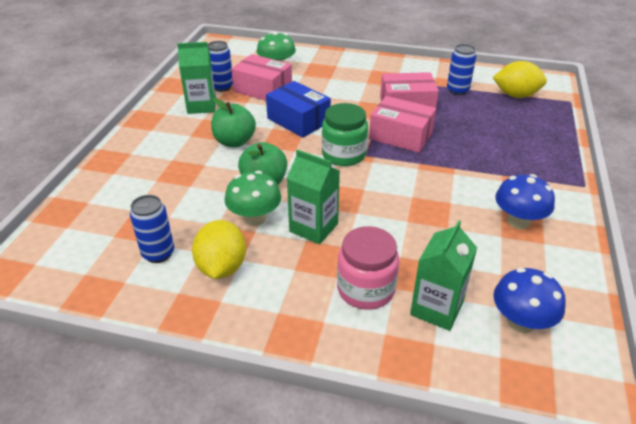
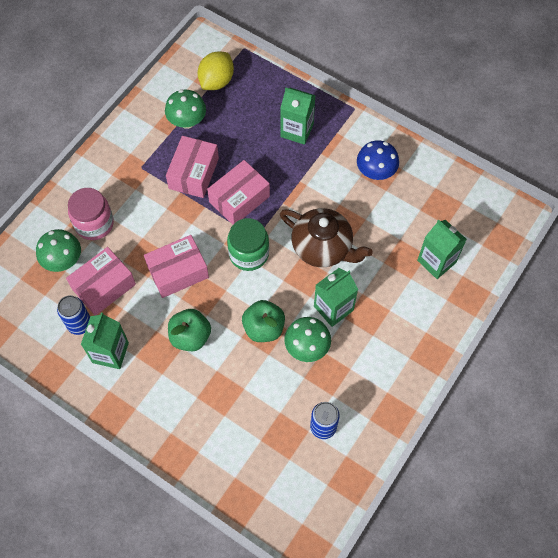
camera: 70 degrees left, 25 degrees up
yellow lemon [192,220,246,279] -> none
blue box [266,81,331,138] -> pink box [144,235,209,298]
pink jar [337,226,399,310] -> pink jar moved to [68,188,114,240]
blue can [447,44,476,95] -> green mushroom [165,89,206,129]
blue mushroom [493,268,566,333] -> none
none -> green carton [280,87,316,145]
none -> brown teapot [280,208,373,267]

